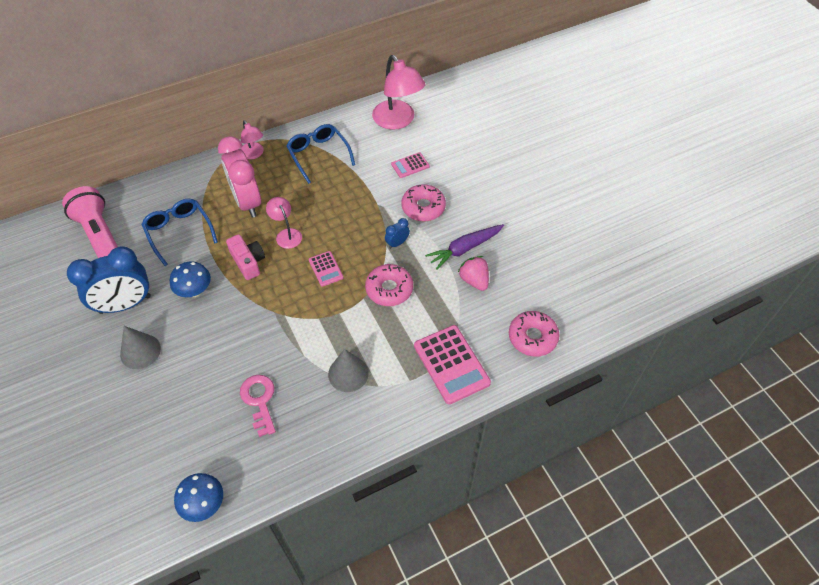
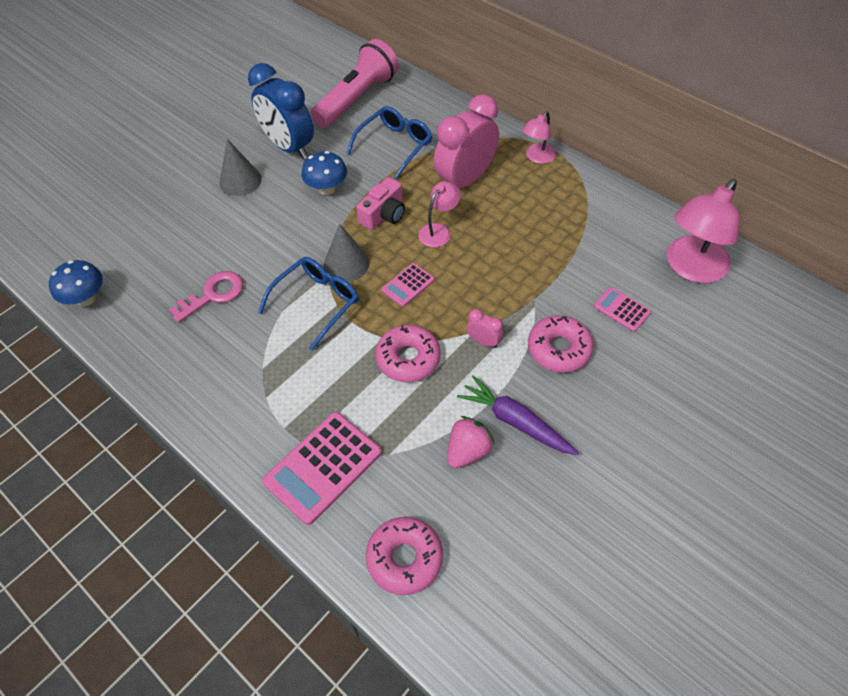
camera: 70 degrees right, 0 degrees up
blue glasses [286,124,355,184] -> blue glasses moved to [258,257,359,351]
grey cone [328,349,369,392] -> grey cone moved to [323,224,370,282]
blue clock [385,218,410,249] -> pink clock [466,309,503,348]

